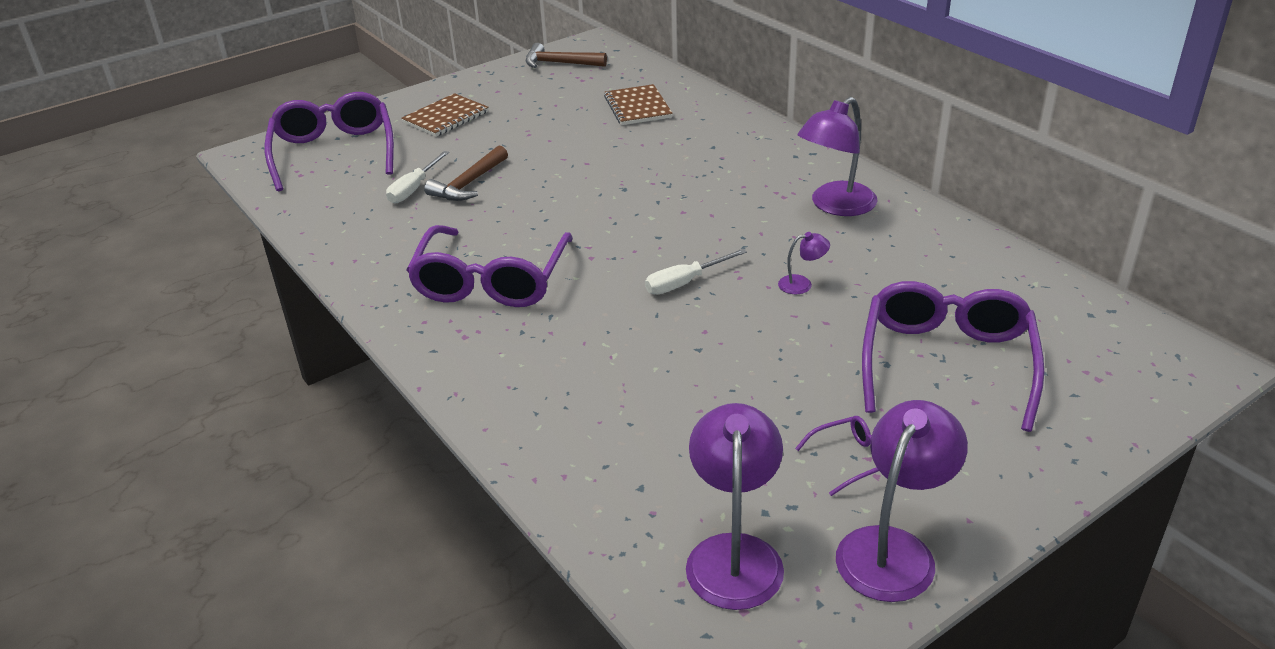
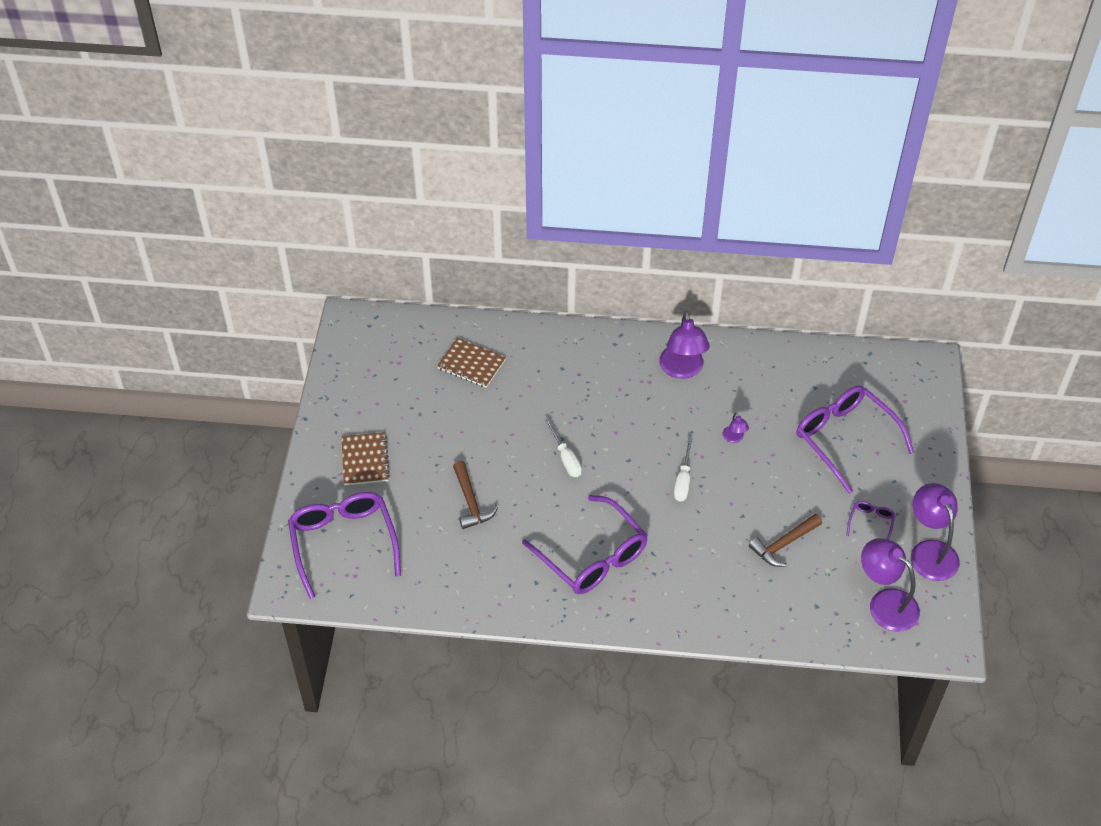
camera: 50 degrees left, 15 degrees up
purple glasses [264,92,394,191] -> purple glasses turned 45 degrees clockwise [288,492,401,599]
white screwdriver [386,151,449,204] -> white screwdriver moved to [545,419,582,477]
brown hammer [526,43,607,68] -> brown hammer moved to [749,514,822,567]
purple lamp [778,232,830,294] -> purple lamp turned 135 degrees clockwise [723,412,749,443]

